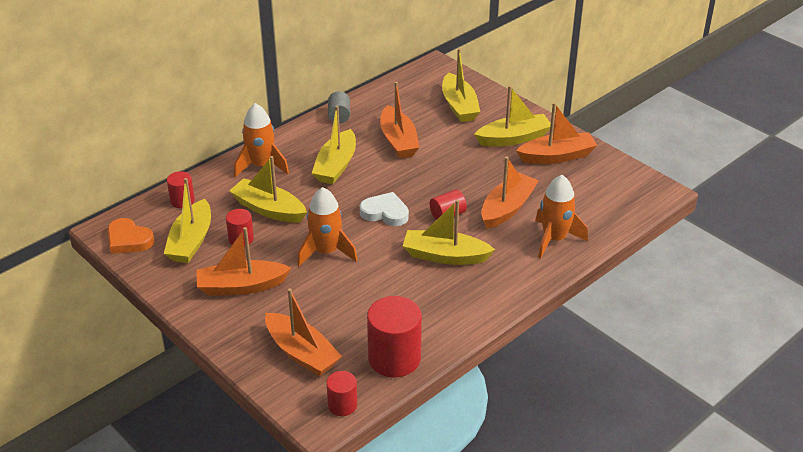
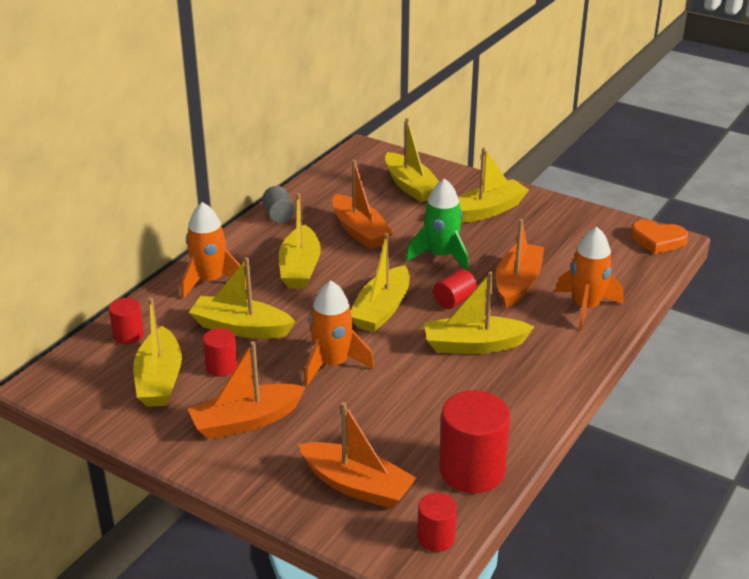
camera: 15 degrees left, 5 degrees down
orange heart [108,218,154,254] -> orange heart moved to [631,220,688,254]
white heart [360,192,409,226] -> yellow boat [351,233,410,333]
orange boat [516,103,597,164] -> none
none -> green rocket [406,178,469,271]

